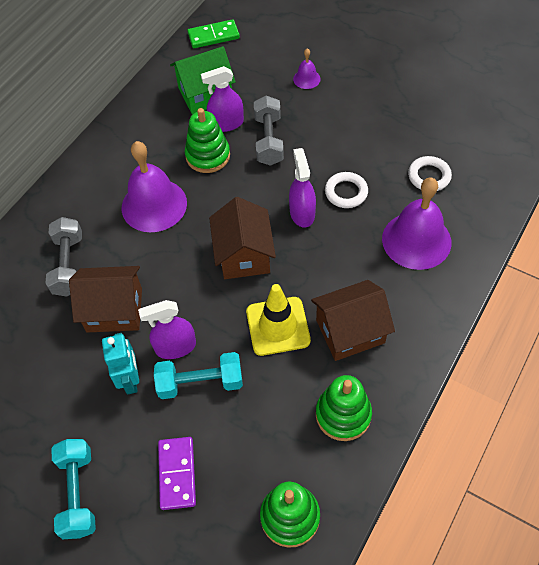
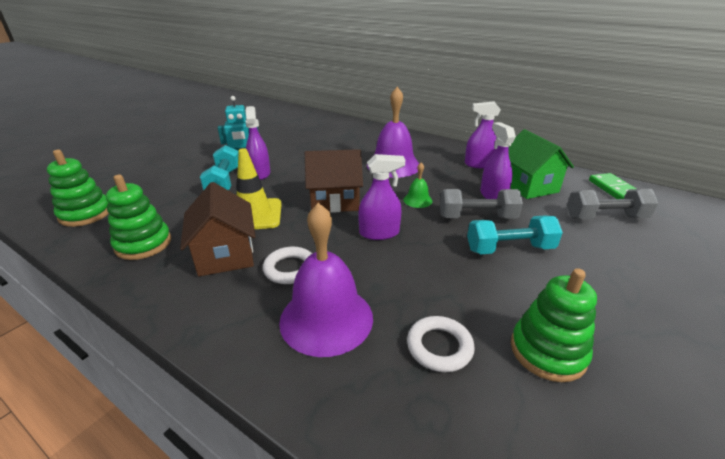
camera: 90 degrees right, 25 degrees down
grey dumbbell [46,217,82,297] -> grey dumbbell moved to [567,189,658,220]
turquoise dumbbell [51,439,96,539] -> turquoise dumbbell moved to [467,216,563,254]
brown house [69,266,142,333] -> none
purple domino [158,437,196,510] -> none
green stacking toy [185,108,230,173] -> green stacking toy moved to [511,268,597,382]
purple bell [293,48,321,89] -> none
white ring [325,172,368,208] -> white ring moved to [263,247,312,284]
none -> green bell [403,162,432,208]
none -> purple spray bottle [465,101,501,168]

